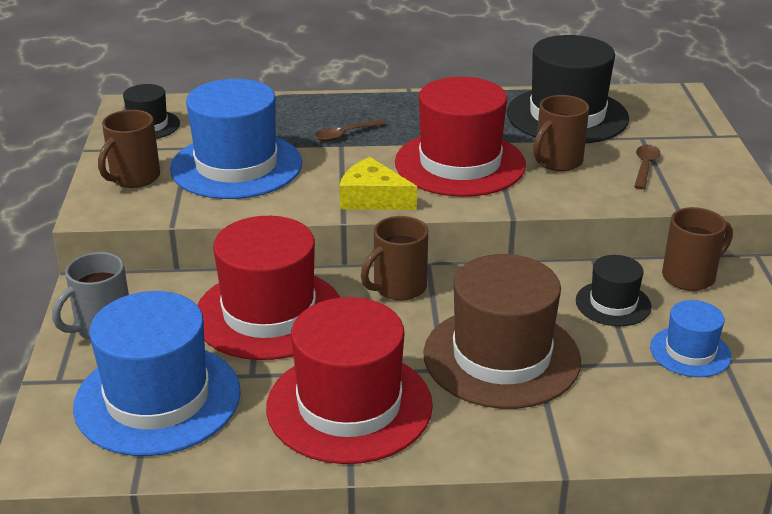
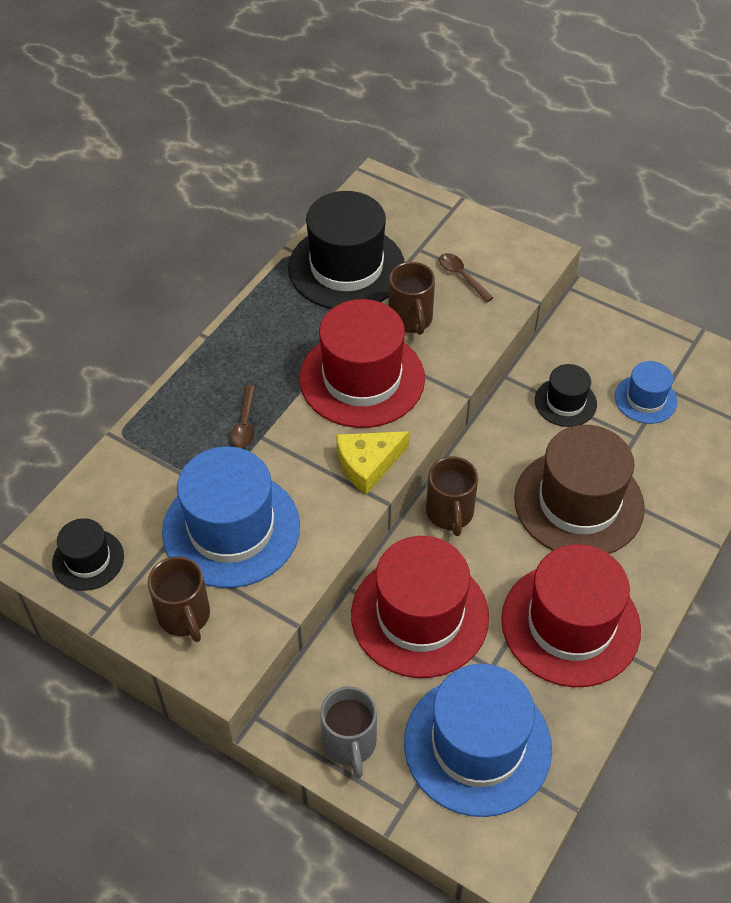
camera: 55 degrees left, 20 degrees up
brown mug [662,207,733,291] -> none

